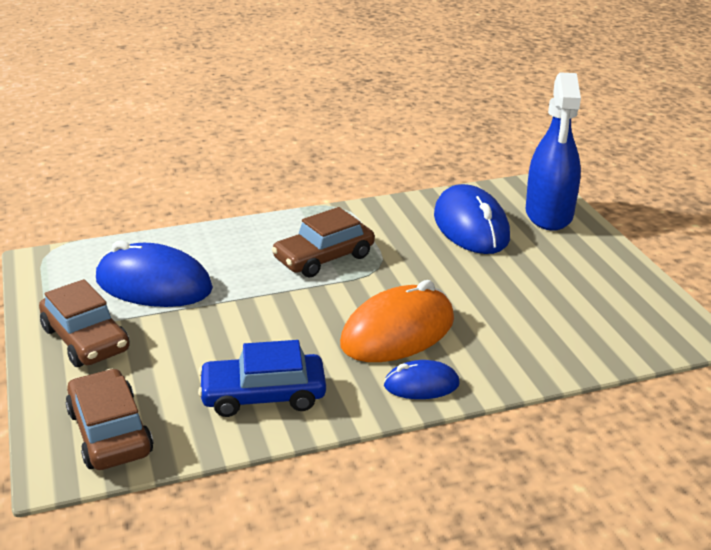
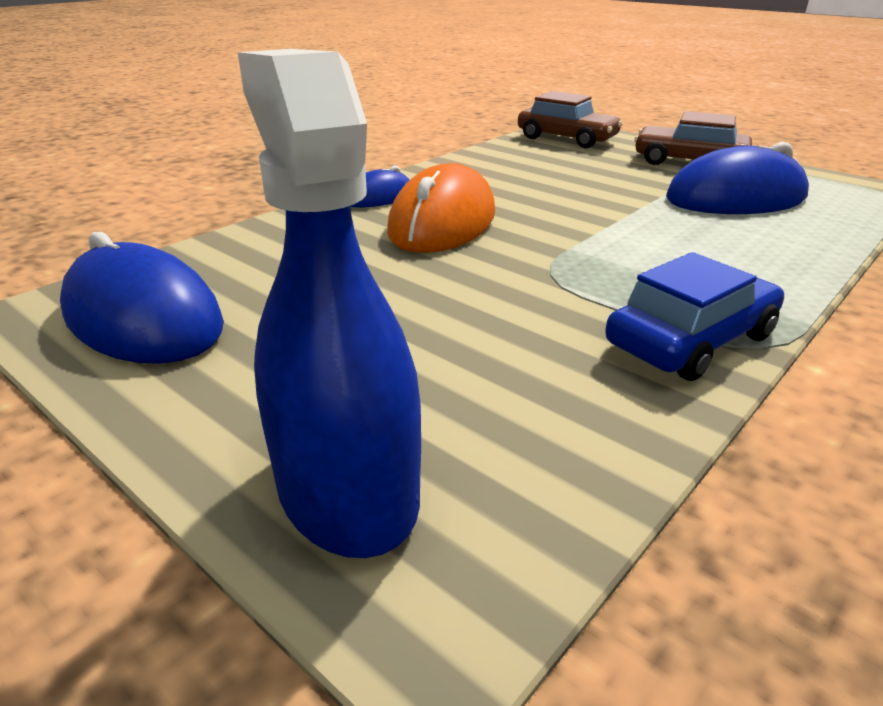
camera: 150 degrees right, 0 degrees up
blue car [198,340,326,417] -> blue car moved to [605,252,784,381]
brown car [272,207,375,277] -> none
blue mouse [434,184,510,254] -> blue mouse moved to [60,232,224,364]

